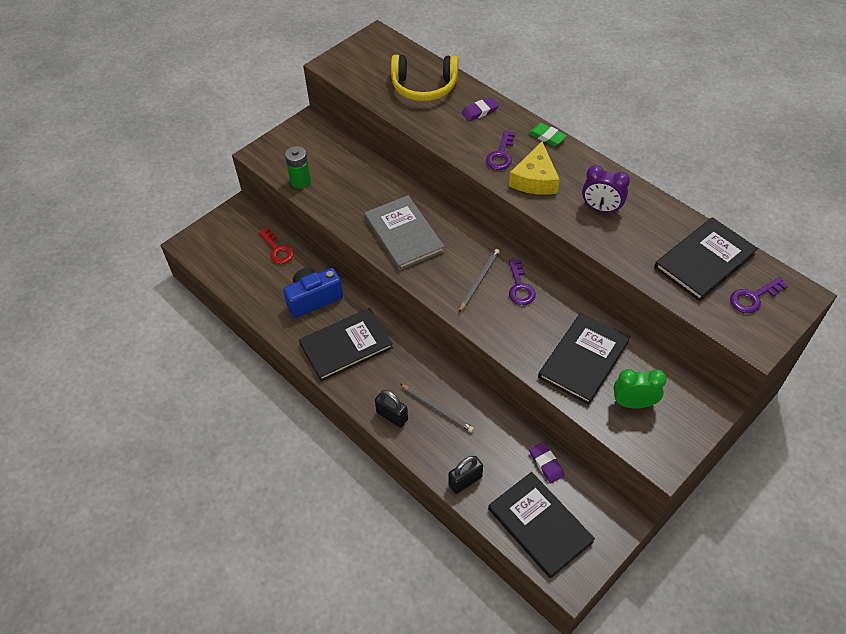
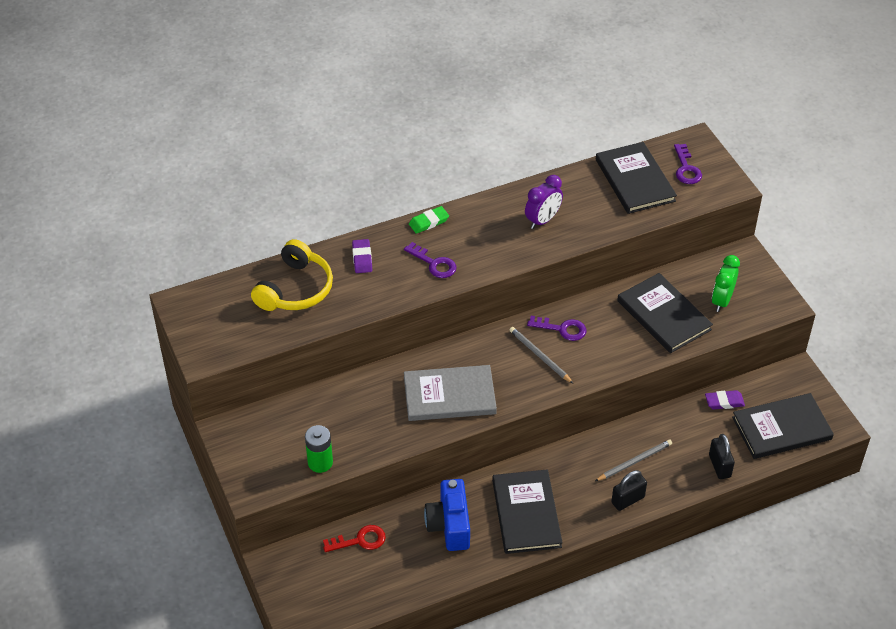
camera: 70 degrees left, 5 degrees down
yellow cheese [509,142,560,195] -> none

